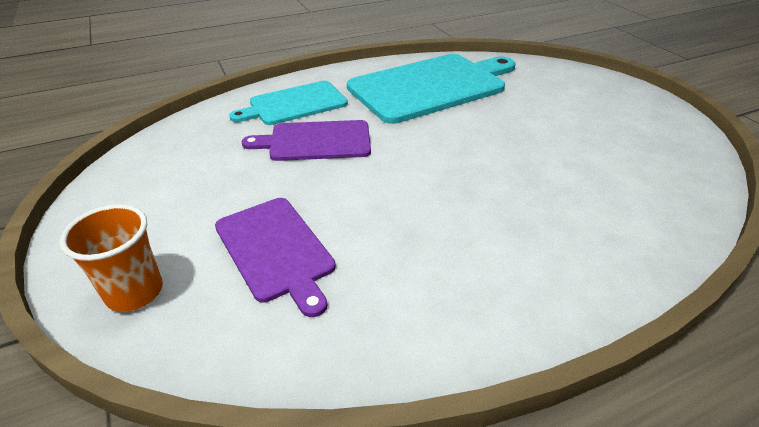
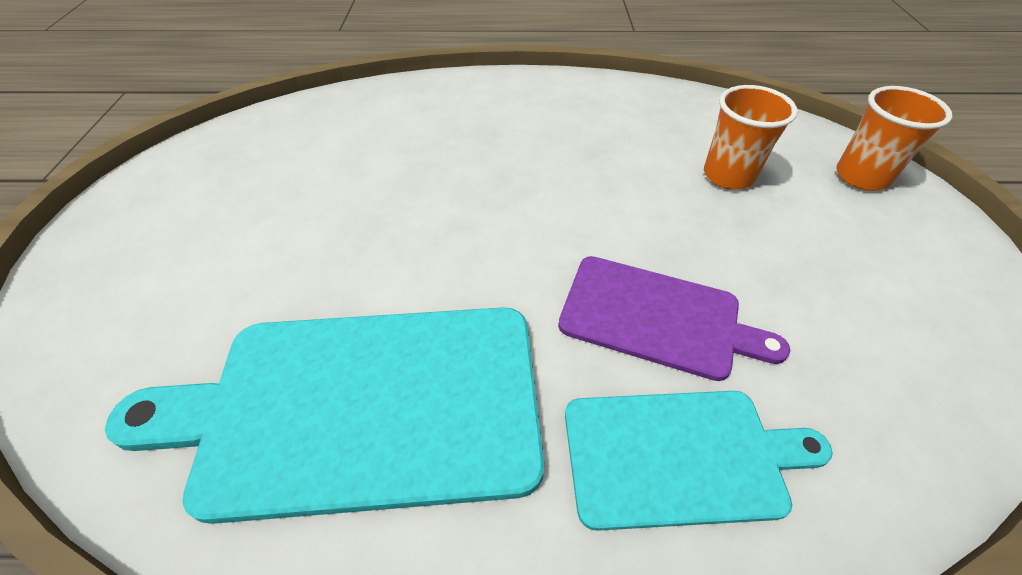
camera: 155 degrees left, 10 degrees up
purple cutting board [215,198,336,317] -> orange cup [704,85,798,190]

